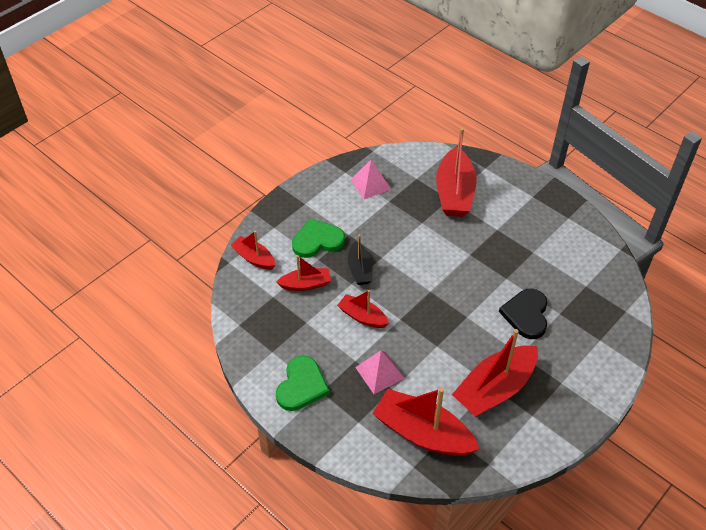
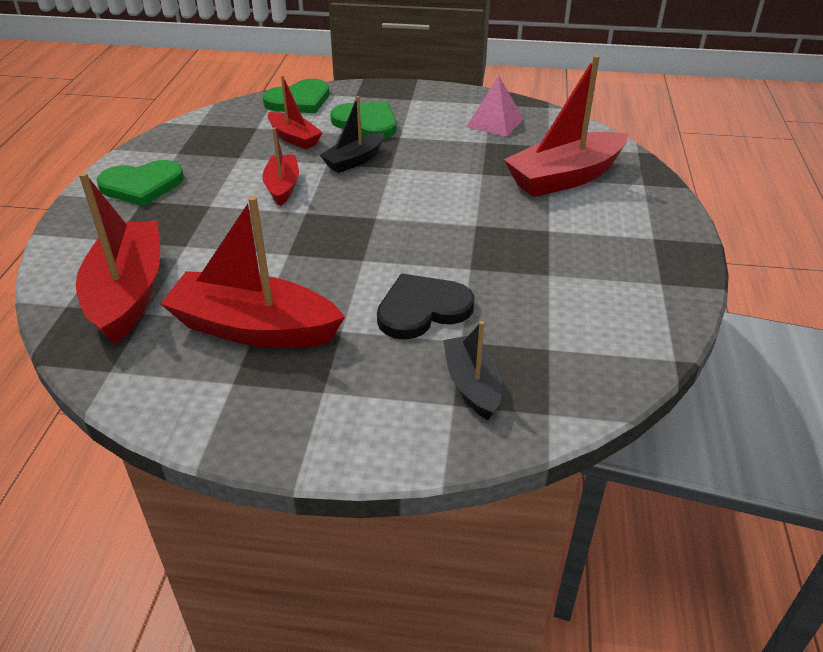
camera: 55 degrees right, 10 degrees down
red boat [230,231,275,270] -> green heart [263,79,329,113]
pink pyramid [355,350,405,394] -> none
none -> black boat [443,321,502,420]

